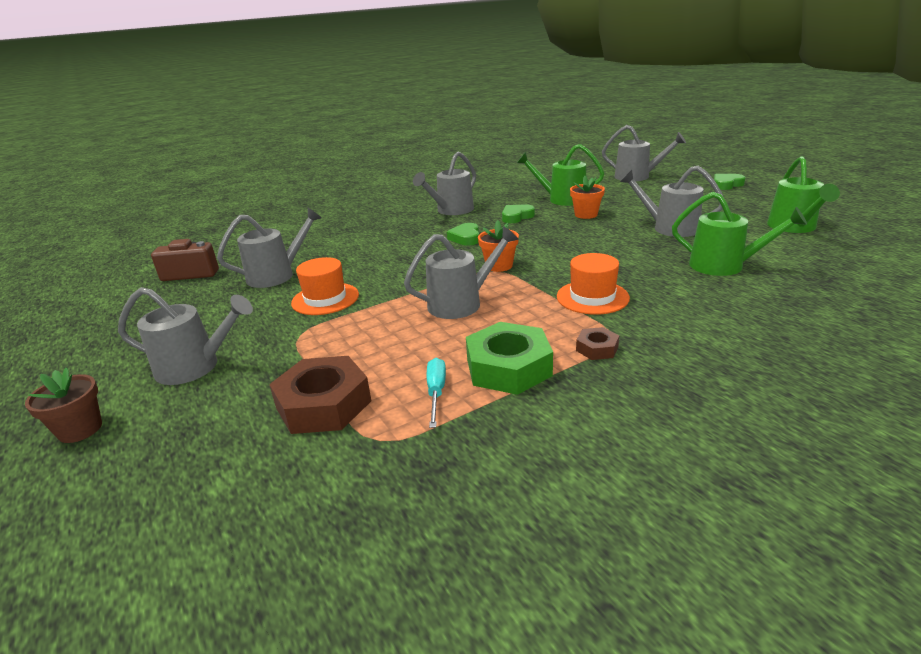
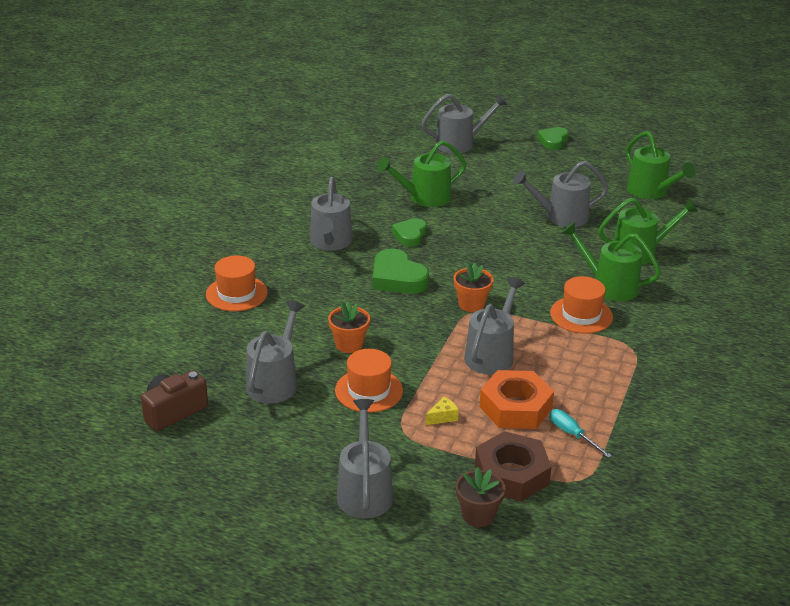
camera: 40 degrees left, 5 degrees up
brown flower pot [25,367,102,443] -> brown flower pot moved to [456,467,506,527]
grey watering can [118,287,253,385] -> grey watering can turned 60 degrees counterclockwise [337,399,393,519]
green heart [447,223,479,246] -> green heart [372,248,429,294], size x1.55
green nut [466,322,553,395] -> none
orange flower pot [570,176,605,219] -> orange flower pot moved to [328,301,370,353]
brown nut [576,327,619,360] -> none
none -> orange hat [206,255,268,311]
none -> yellow cheese [426,397,459,425]
none -> orange nut [479,370,554,429]
none -> green watering can [561,222,661,301]

